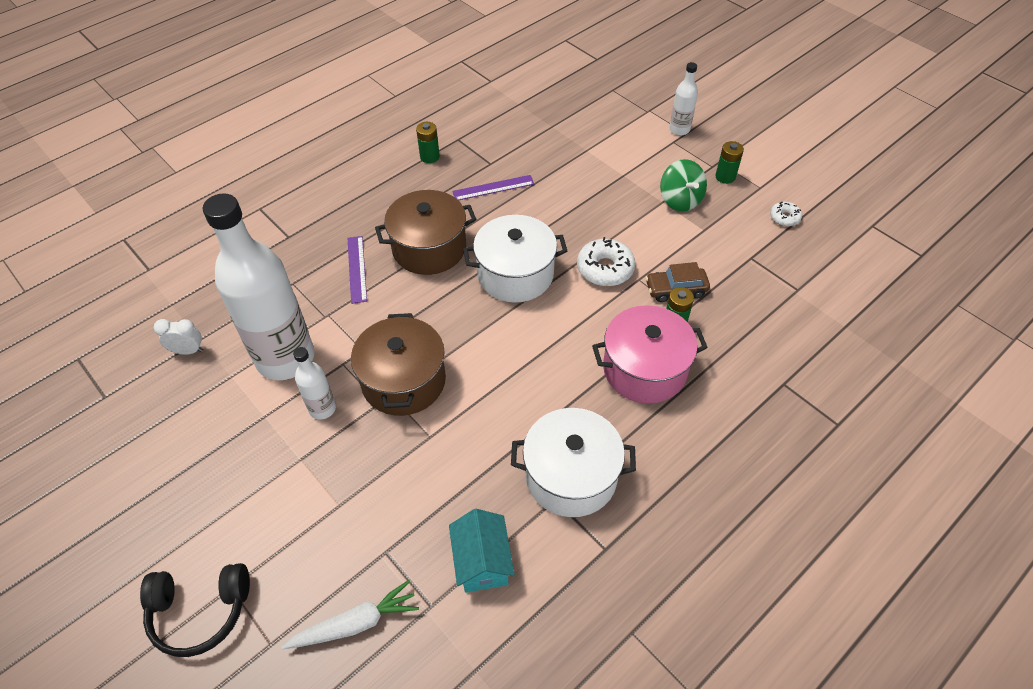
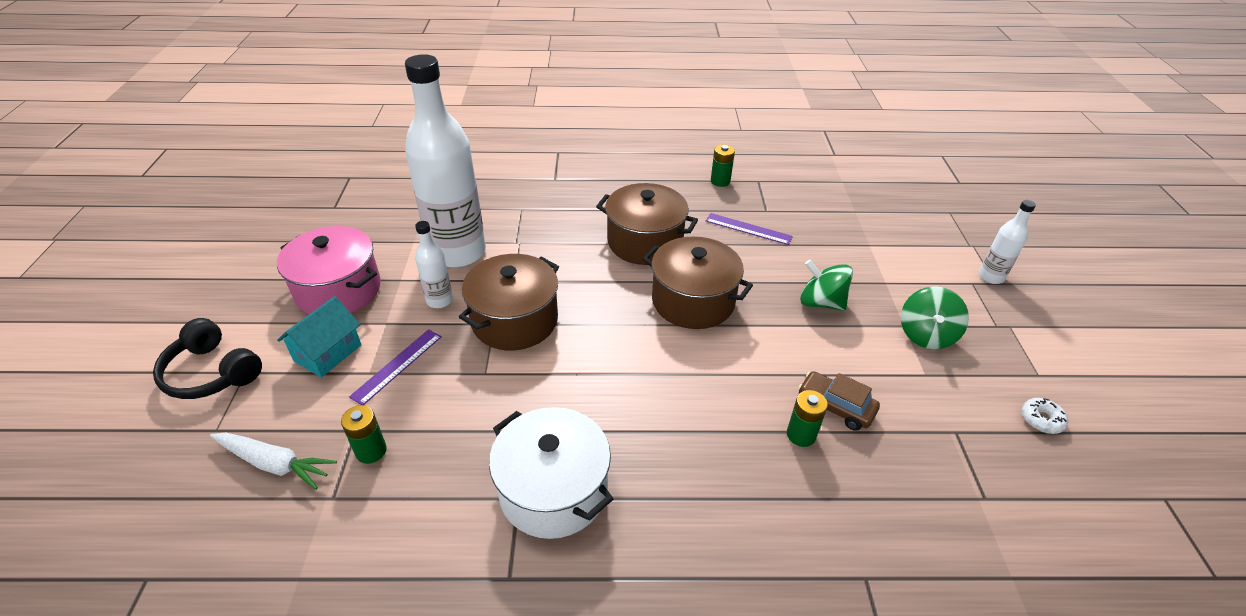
camera: 40 degrees right, 10 degrees down
white clock [154,319,203,355] -> none
purple ruler [348,236,367,304] -> purple ruler moved to [349,329,442,405]
turquoise house [449,509,515,593] -> turquoise house moved to [277,296,361,378]
white pot [463,215,567,303] -> brown pot [643,236,753,329]
white donut [577,237,635,286] -> none
pink pot [592,305,708,404] -> pink pot moved to [277,226,381,314]
green battery [715,141,744,184] -> green battery moved to [341,405,387,464]
none -> green spinning top [800,260,853,311]

